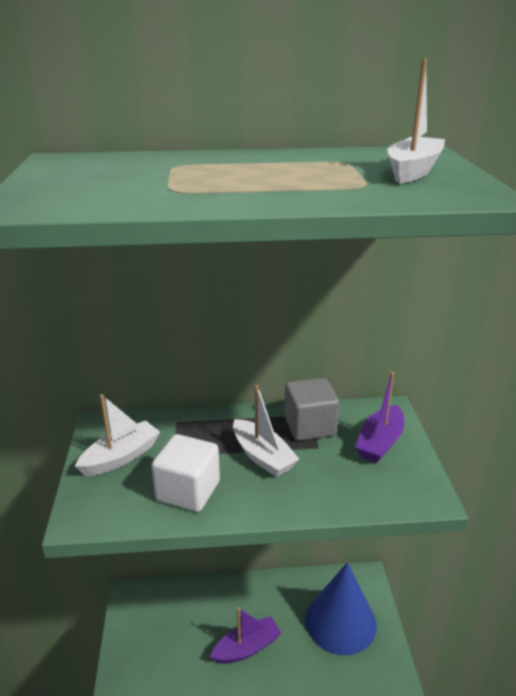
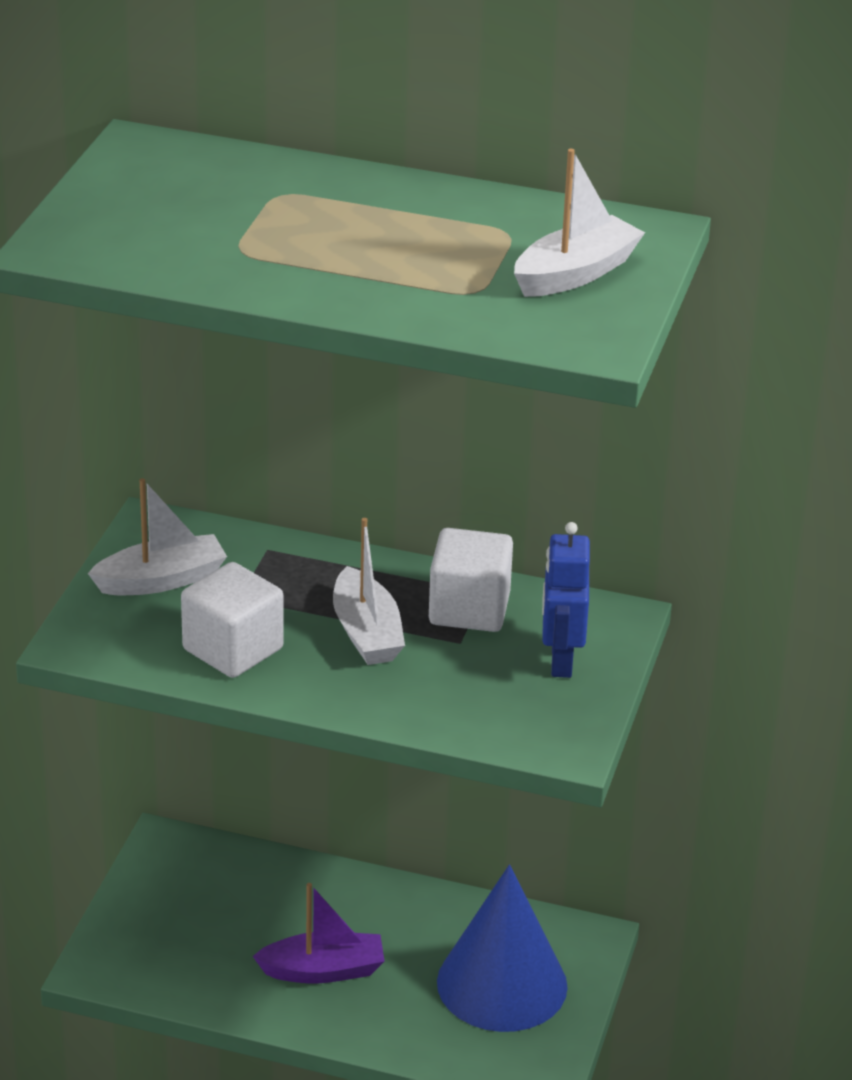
camera: 20 degrees right, 5 degrees up
grey cube [284,378,339,441] -> white cube [429,528,513,632]
purple boat [355,372,404,463] -> blue robot [542,522,590,678]

